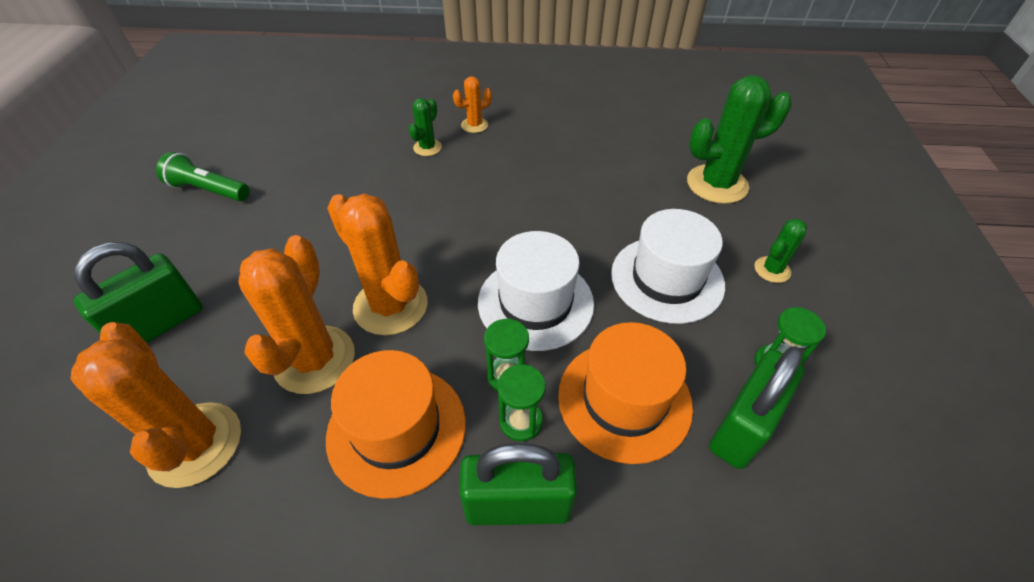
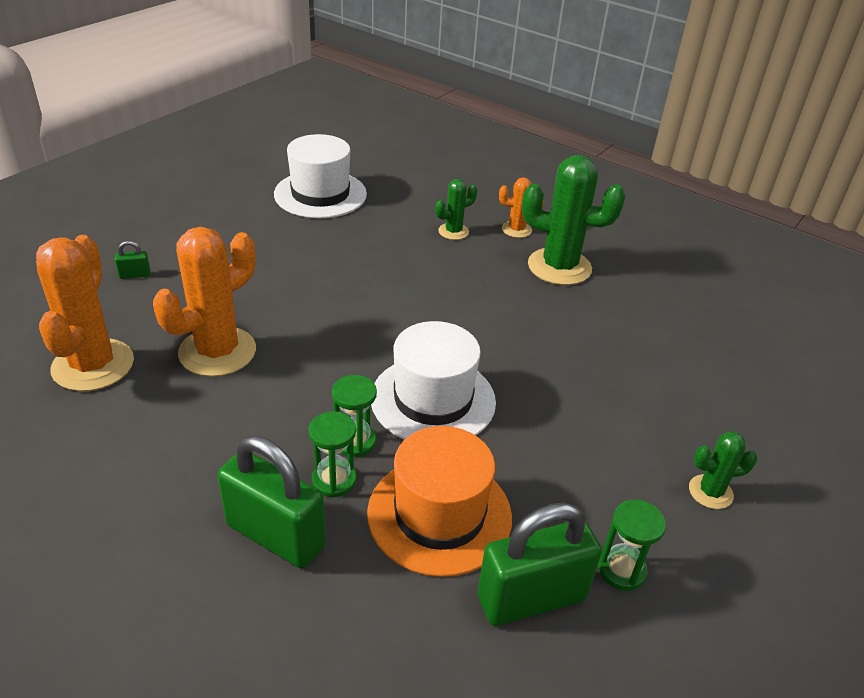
camera: 30 degrees right, 10 degrees down
green padlock [73,242,203,343] -> green padlock [114,241,151,279], size x0.41
green flashlight [156,152,250,201] -> none
orange hat [326,350,466,499] -> none
orange cactus [327,193,428,335] -> none
white hat [611,209,725,324] -> white hat moved to [274,134,367,218]
green cactus [687,75,792,204] -> green cactus moved to [522,155,626,285]

